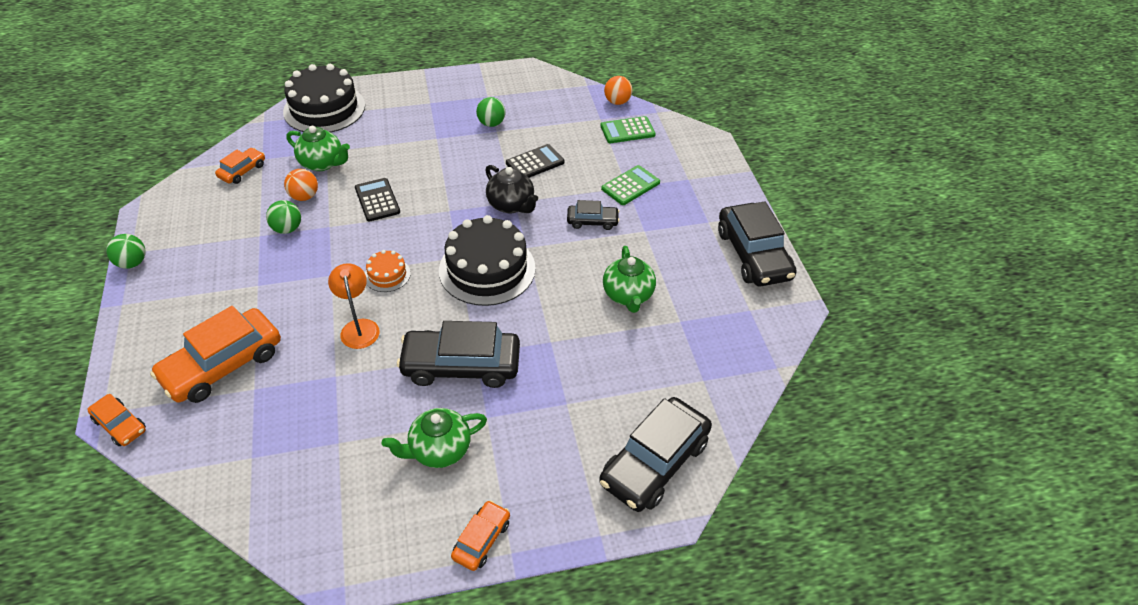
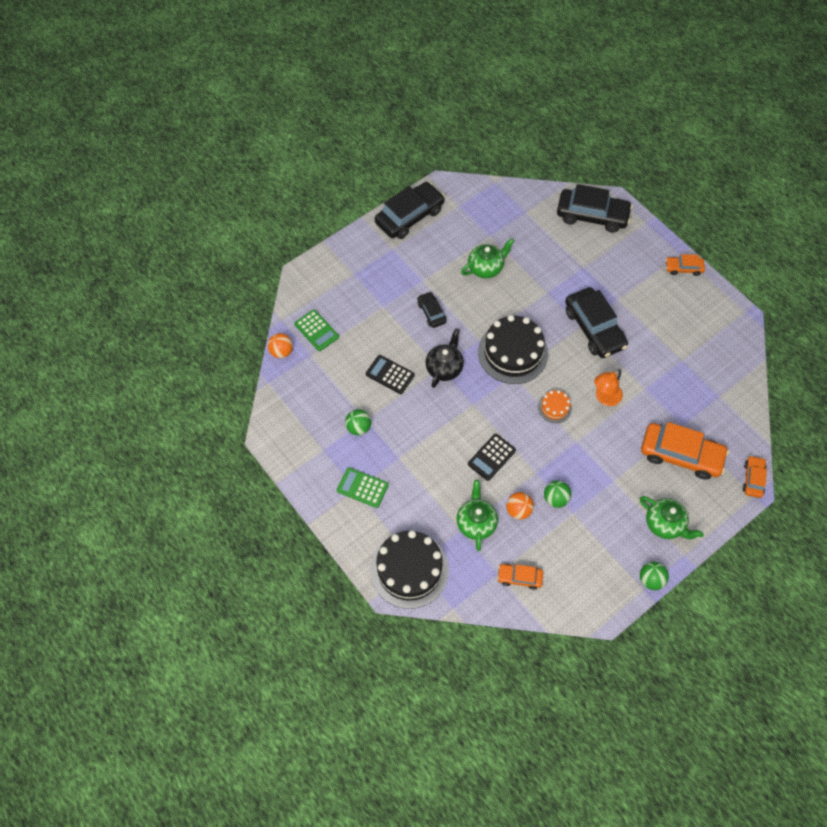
camera: 115 degrees left, 15 degrees up
green teapot [382,408,487,468] -> green teapot moved to [640,496,704,539]
green calculator [601,165,660,205] -> green calculator moved to [337,467,389,508]

